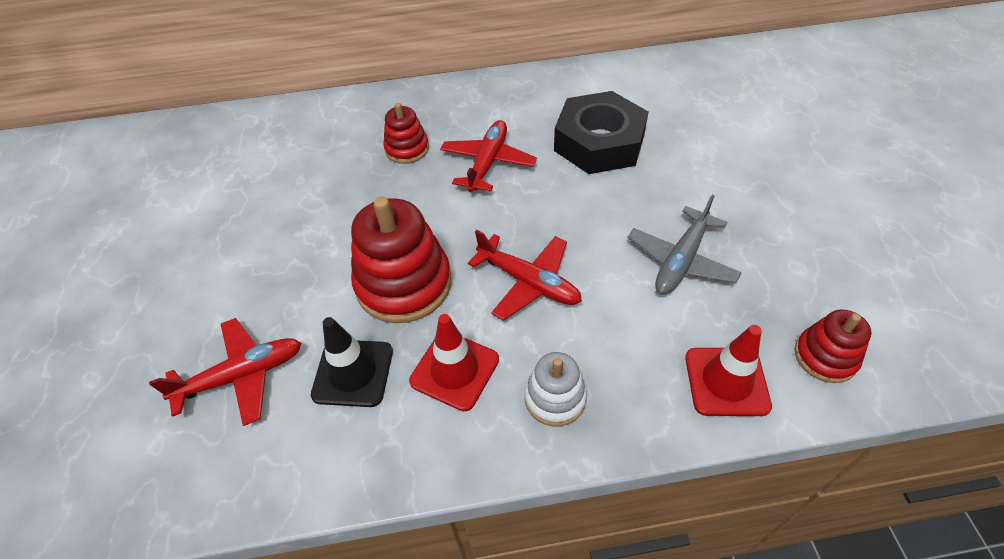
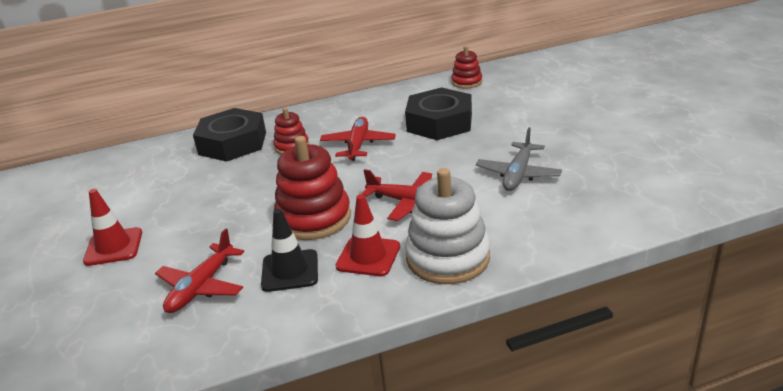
camera: 10 degrees left, 20 degrees down
red plane [149,318,301,426] -> red plane turned 150 degrees clockwise [155,228,244,313]
white stacking toy [524,352,587,427] -> white stacking toy [405,168,490,284], size x1.81
red traffic cone [685,325,772,416] -> red traffic cone moved to [83,189,142,266]
red stacking toy [795,309,871,383] -> red stacking toy moved to [451,46,482,89]
none -> black nut [193,108,266,162]

